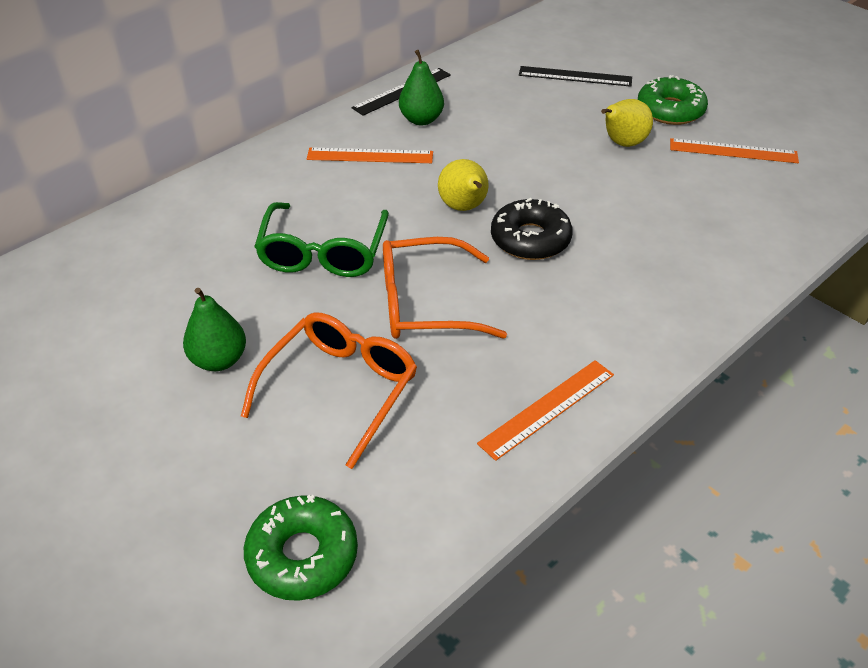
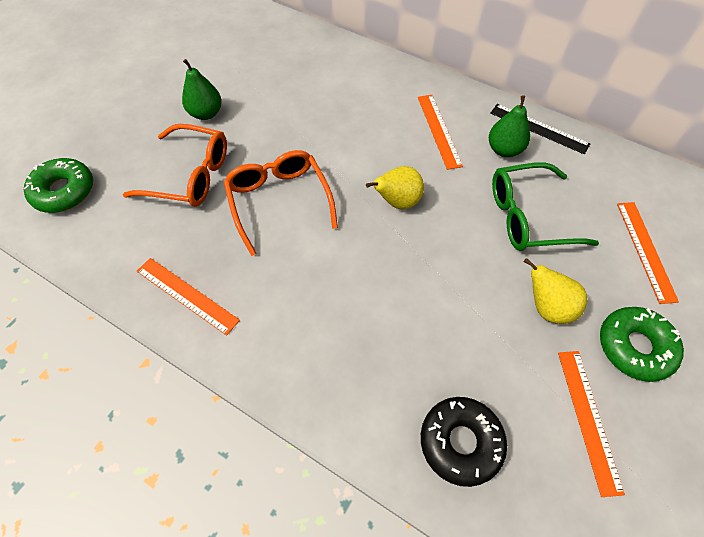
camera: 75 degrees right, 15 degrees up
green glasses [254,202,389,277] -> green glasses moved to [492,162,599,251]
black donut [491,198,573,260] -> black donut moved to [421,397,507,487]
black ruler [519,66,632,87] -> orange ruler [617,202,679,304]

